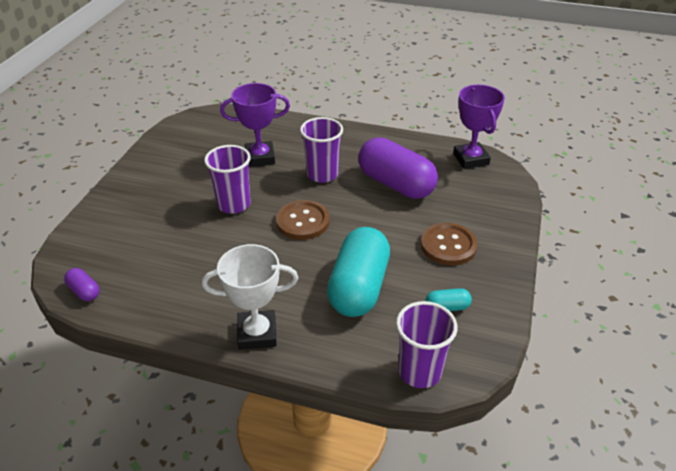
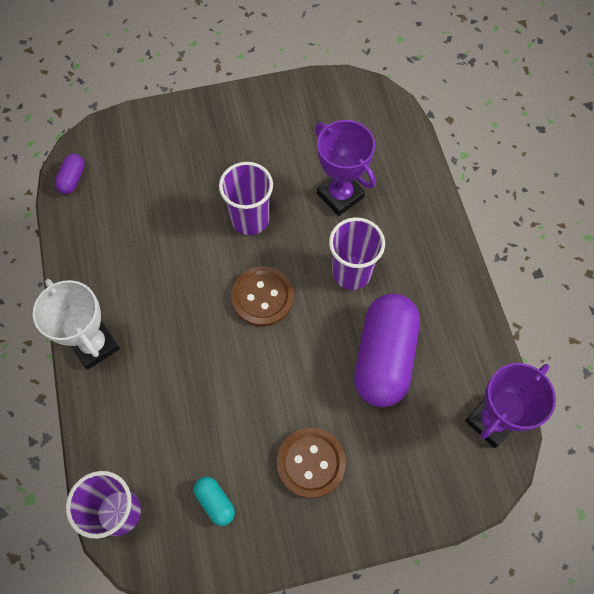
camera: 60 degrees right, 25 degrees up
turquoise capsule [327,227,390,317] -> none

